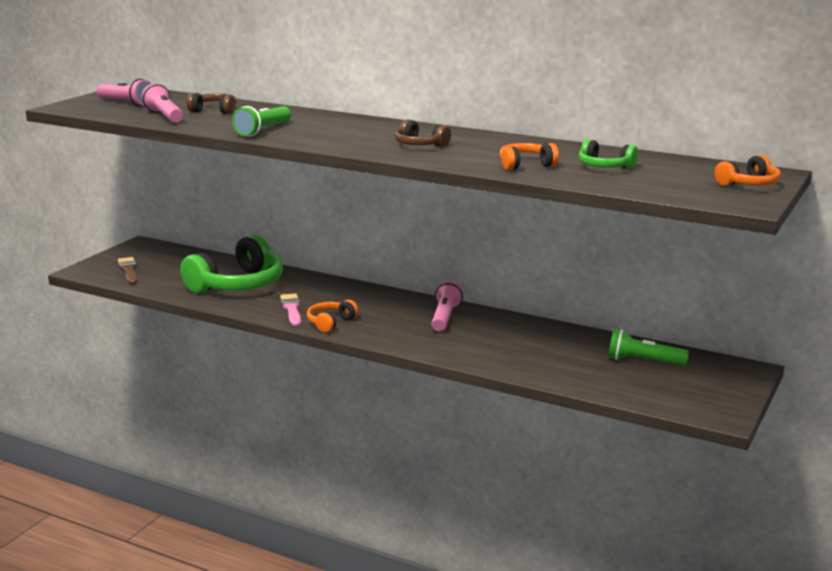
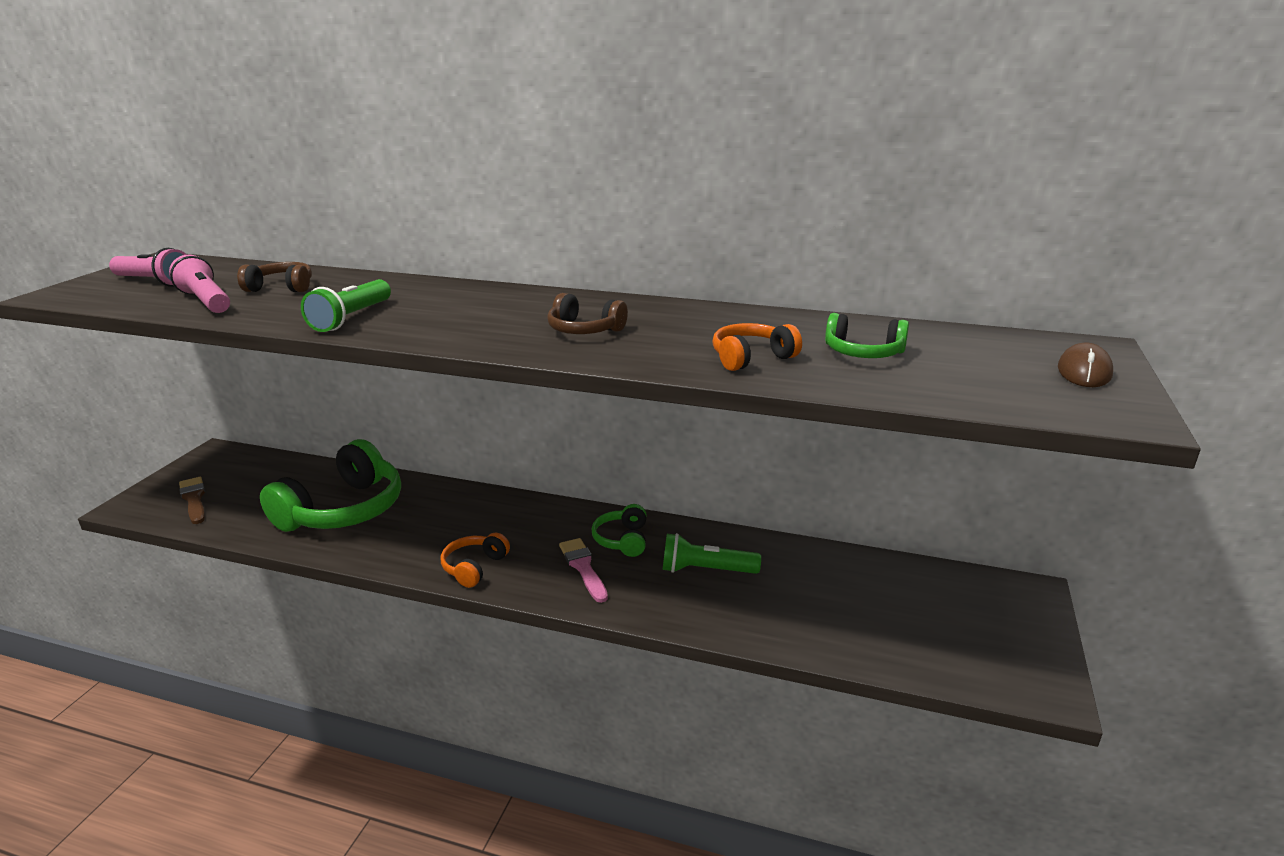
camera: 10 degrees left, 5 degrees up
pink brush [280,293,301,326] -> pink brush moved to [559,538,608,603]
pink flashlight [431,281,463,331] -> green headphones [592,504,647,557]
green flashlight [608,329,689,366] -> green flashlight moved to [662,533,761,574]
orange headphones [714,155,781,186] -> brown mouse [1058,342,1113,387]

